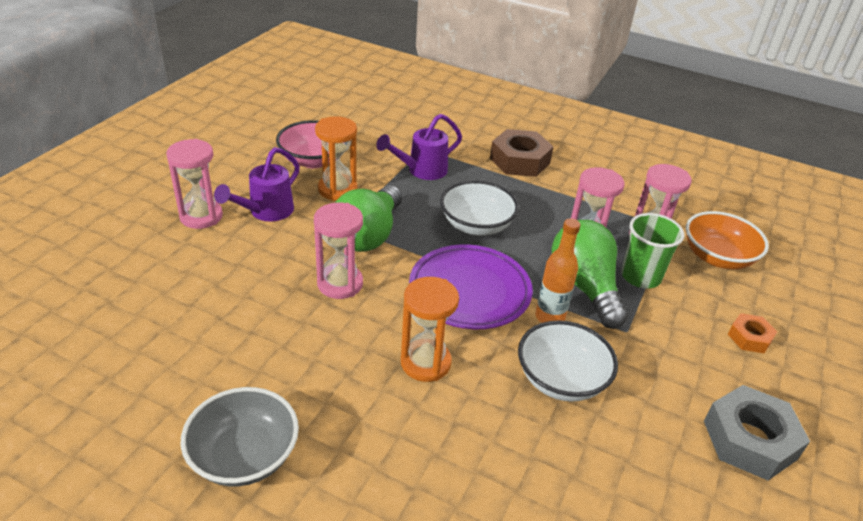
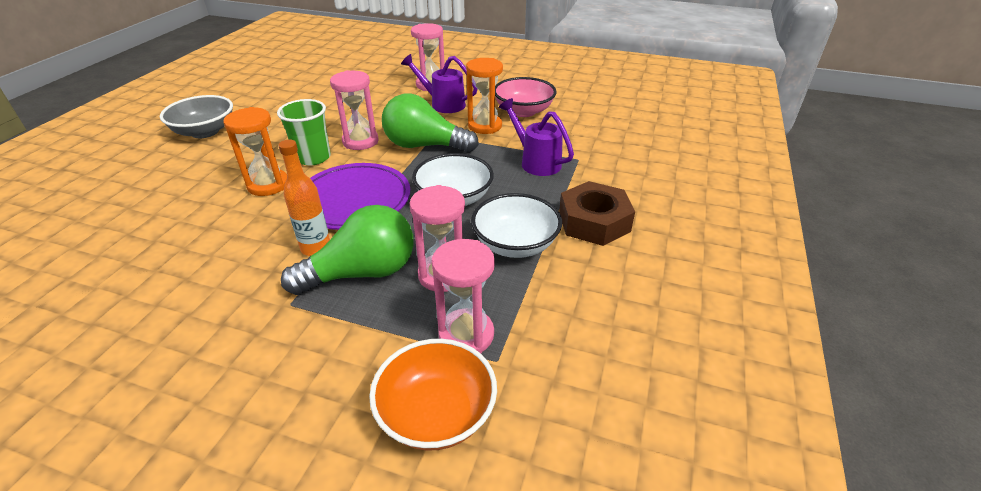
camera: 85 degrees right, 0 degrees up
white bowl [518,321,618,402] -> white bowl moved to [471,193,562,258]
green cup [621,213,685,289] -> green cup moved to [277,99,331,166]
grey nut [704,385,810,480] -> none
orange nut [728,313,777,353] -> none

